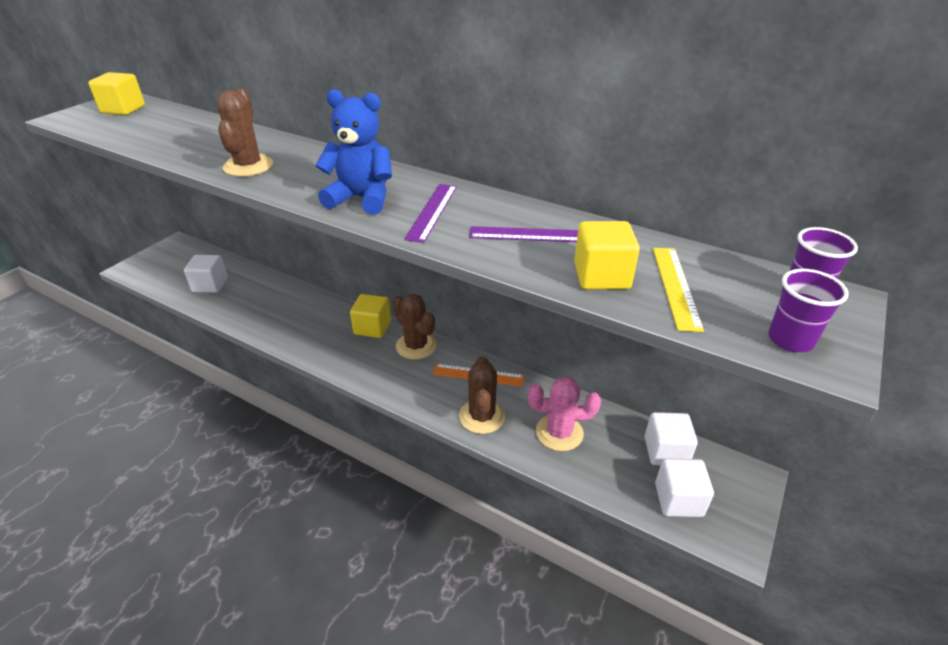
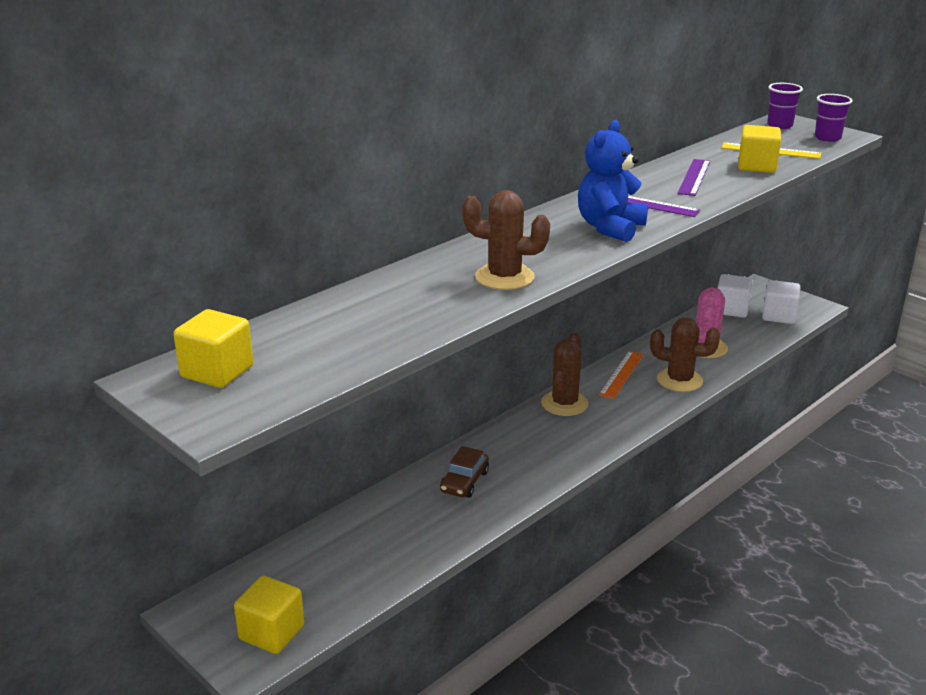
camera: 75 degrees left, 10 degrees down
white cube [184,255,228,293] -> none
yellow cube [350,294,391,338] -> yellow cube moved to [234,576,304,654]
brown cactus [393,294,437,360] -> brown cactus turned 45 degrees counterclockwise [541,333,589,416]
none -> brown car [440,446,489,498]

